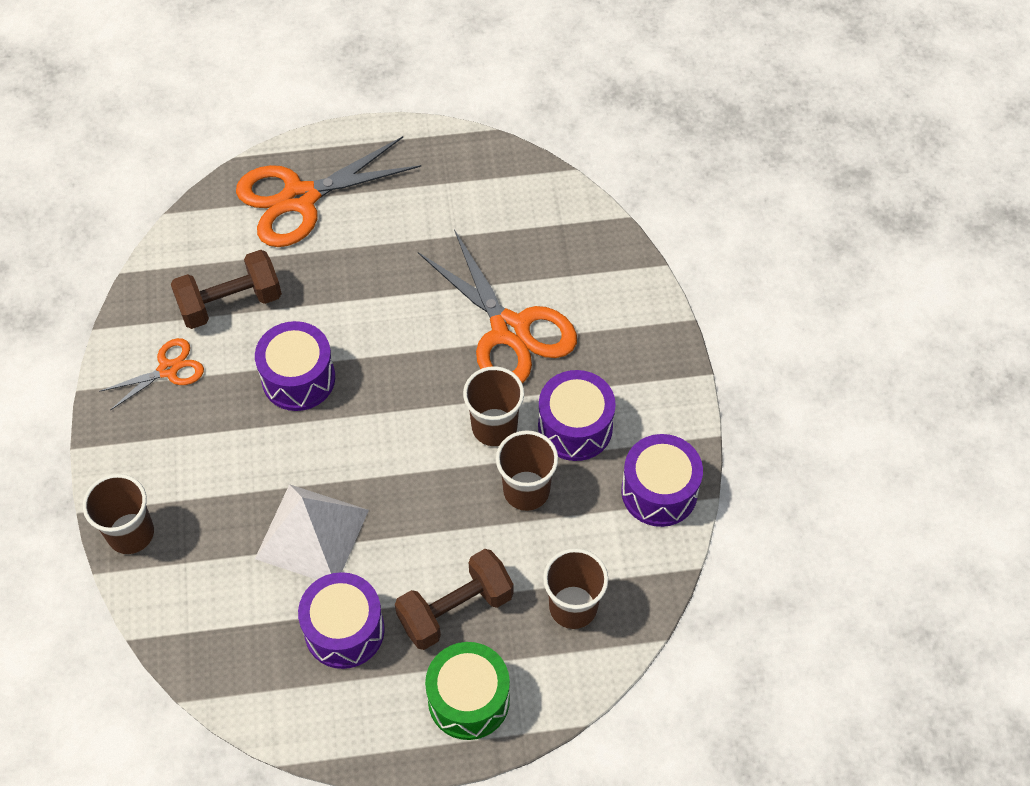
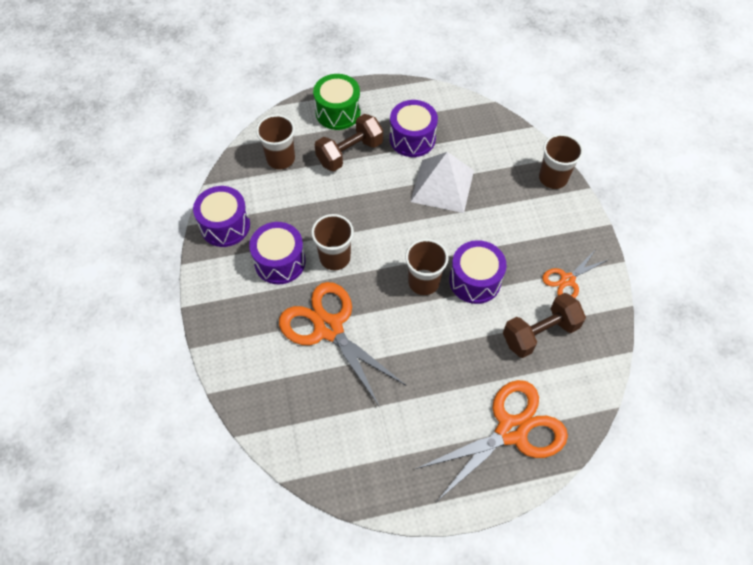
camera: 175 degrees right, 0 degrees up
brown cup [496,430,558,511] -> brown cup moved to [405,239,449,295]

